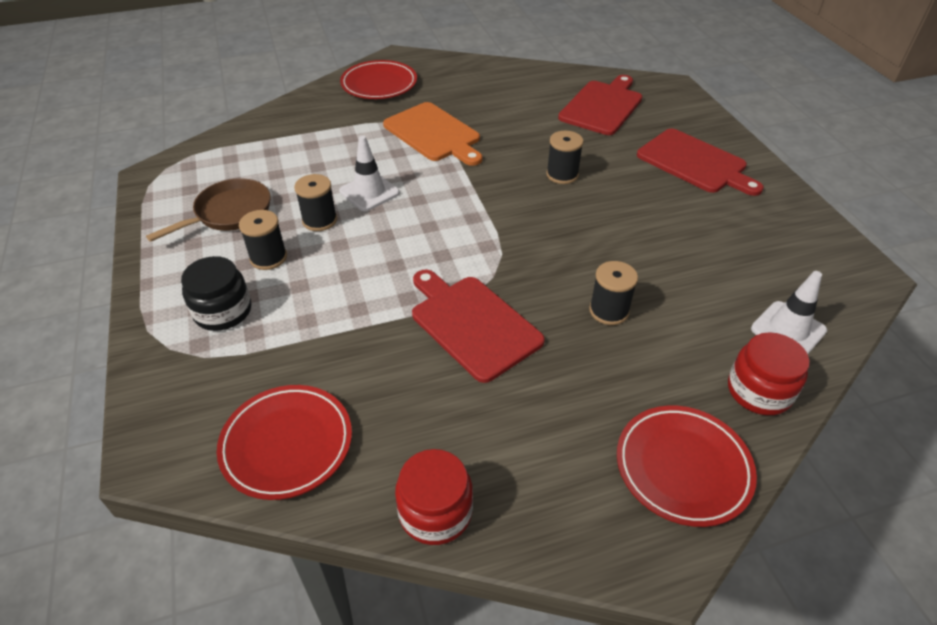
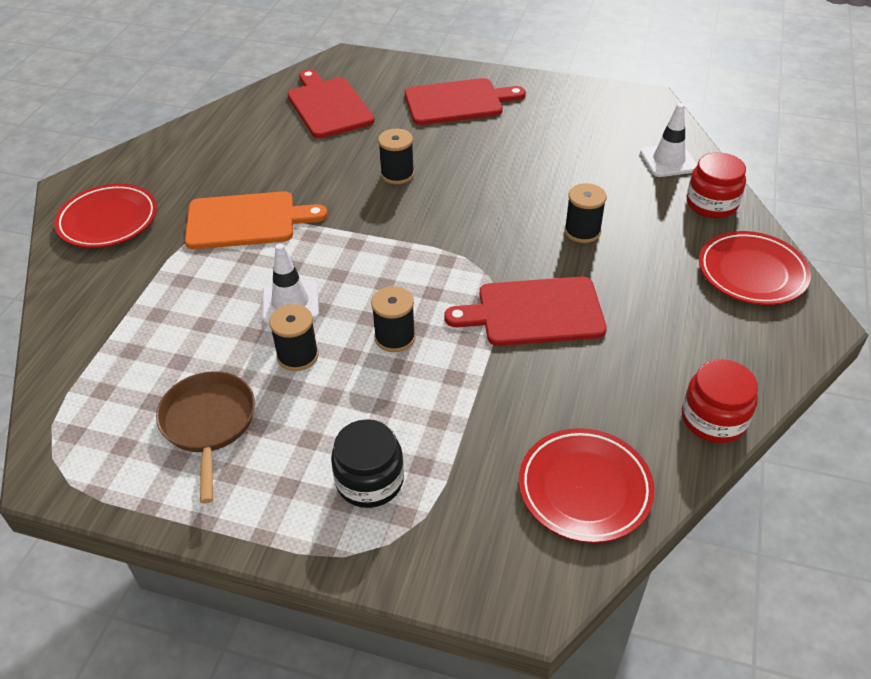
camera: 55 degrees left, 0 degrees up
black spool [239,210,287,270] -> black spool moved to [371,286,416,352]

